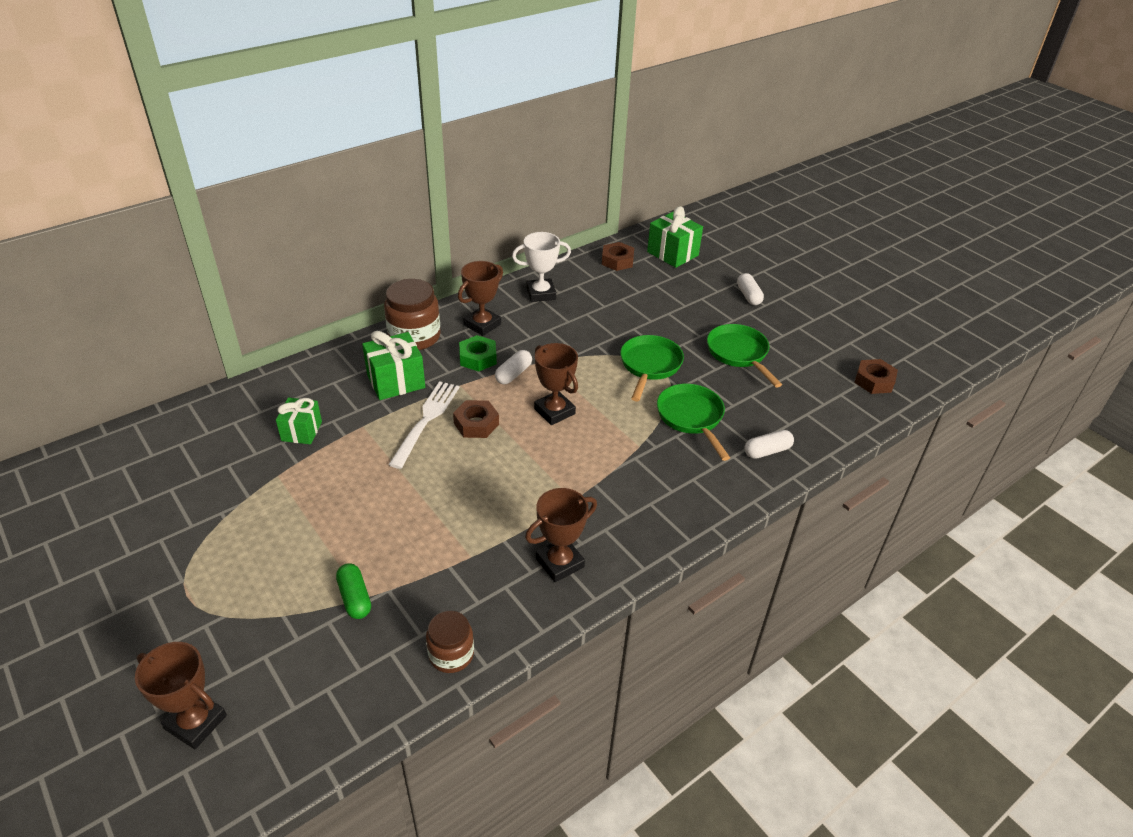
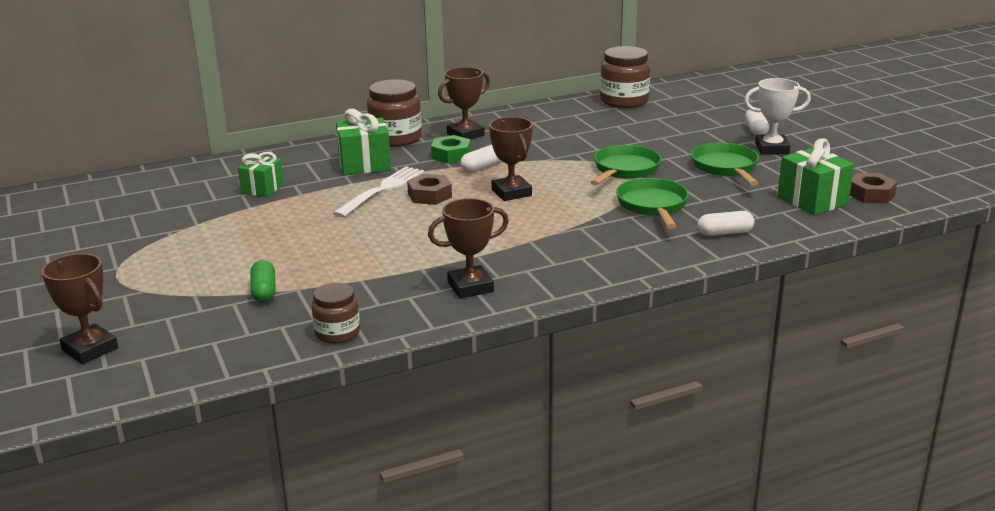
camera: 15 degrees right, 15 degrees down
white trophy [512,232,571,302] -> white trophy moved to [744,78,811,154]
brown nut [602,242,634,271] -> brown jar [600,46,650,108]
green gift [647,206,703,268] -> green gift moved to [777,138,854,215]

